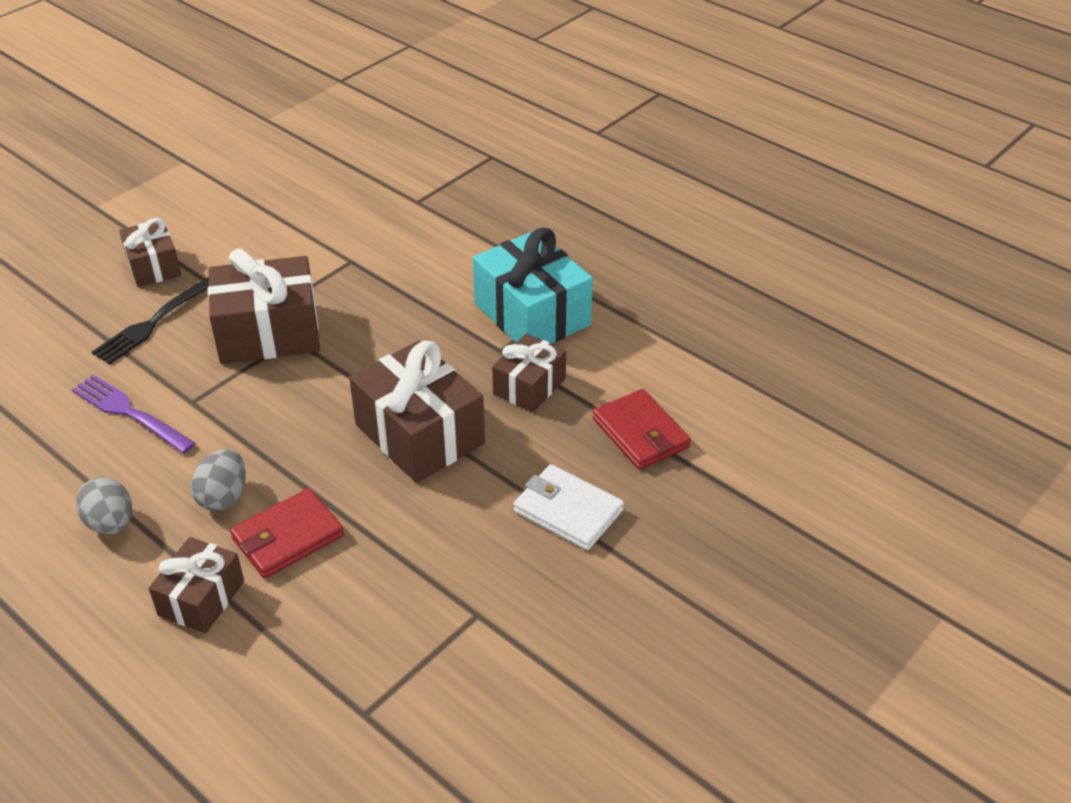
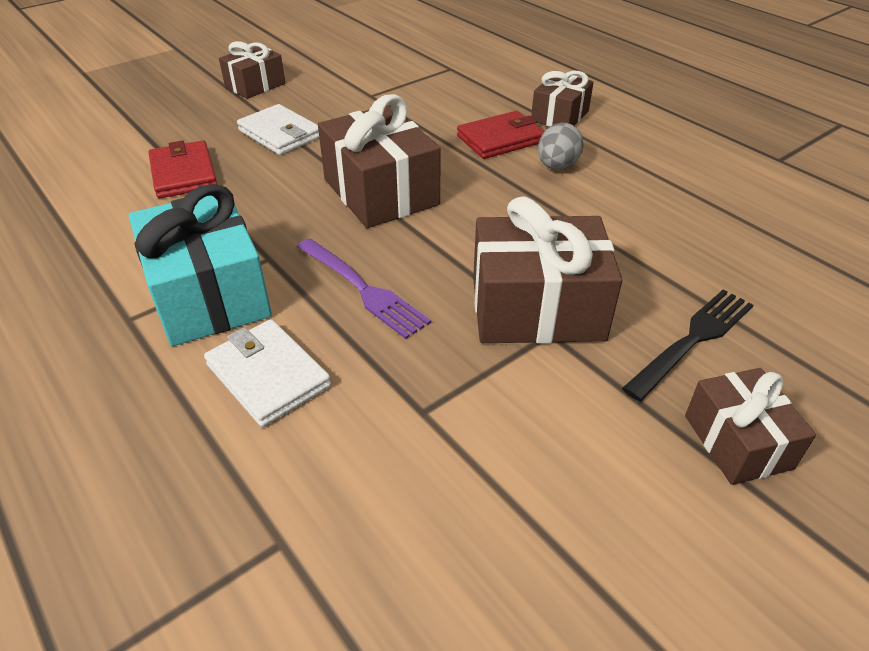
camera: 170 degrees left, 0 degrees up
purple fork [71,374,196,454] -> purple fork moved to [297,238,431,339]
grey egg [76,477,132,535] -> none
brown gift [492,334,566,413] -> brown gift moved to [219,41,285,99]
none -> white wallet [204,319,331,427]

